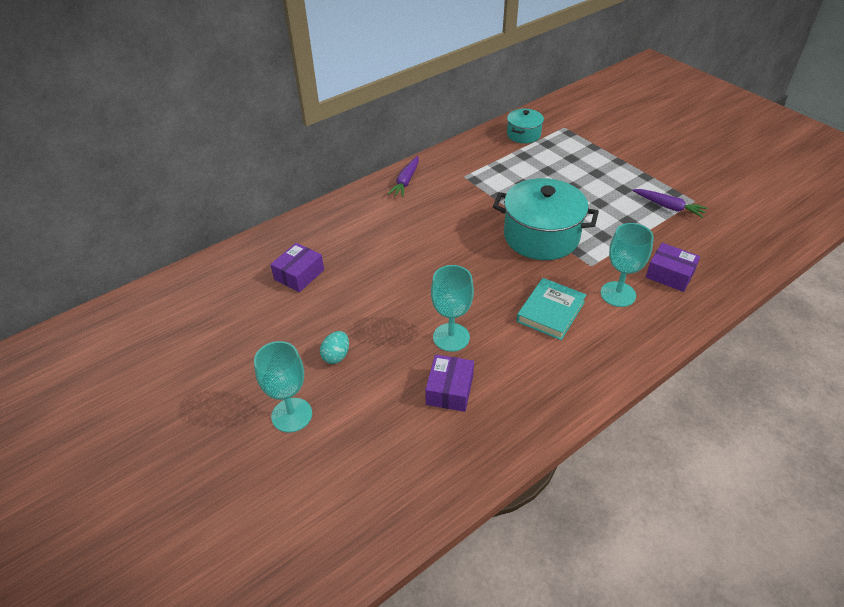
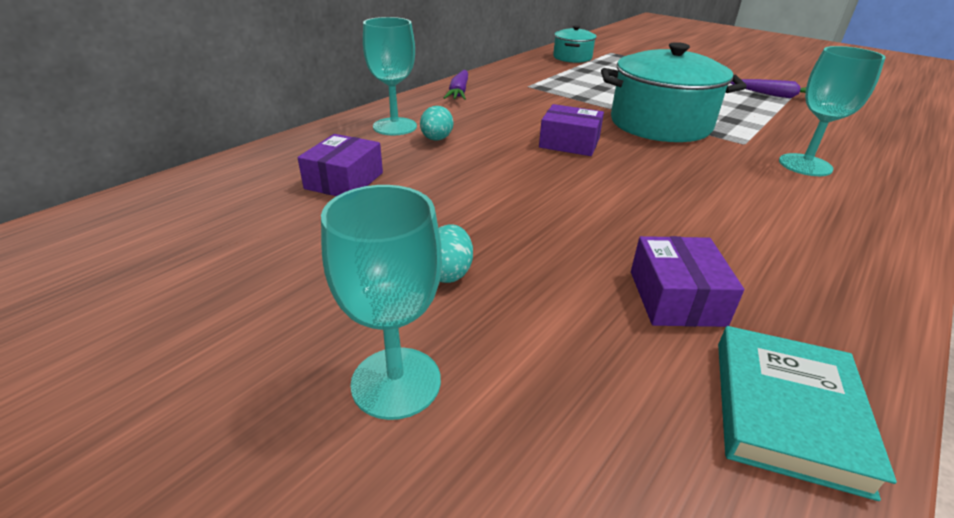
camera: 15 degrees left, 10 degrees down
turquoise goblet [431,265,474,352] -> turquoise goblet moved to [363,17,417,135]
turquoise book [517,278,587,340] -> turquoise book moved to [718,326,897,501]
purple box [646,243,700,292] -> purple box moved to [539,104,604,156]
none -> turquoise egg [420,106,453,141]

